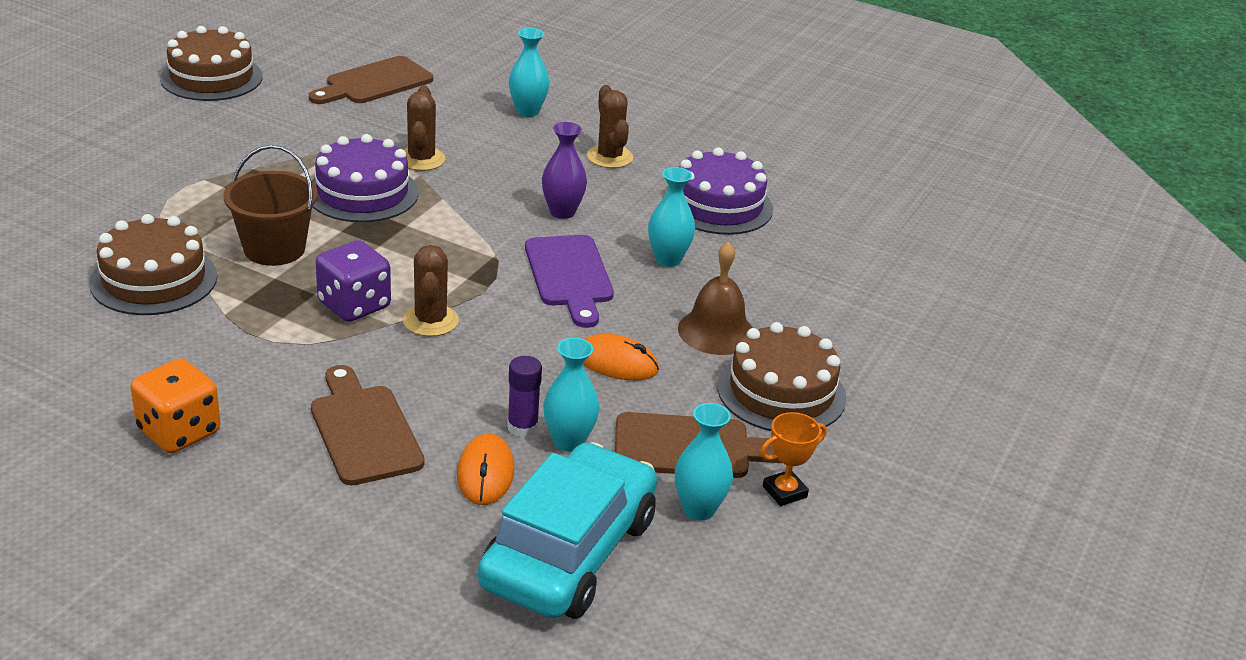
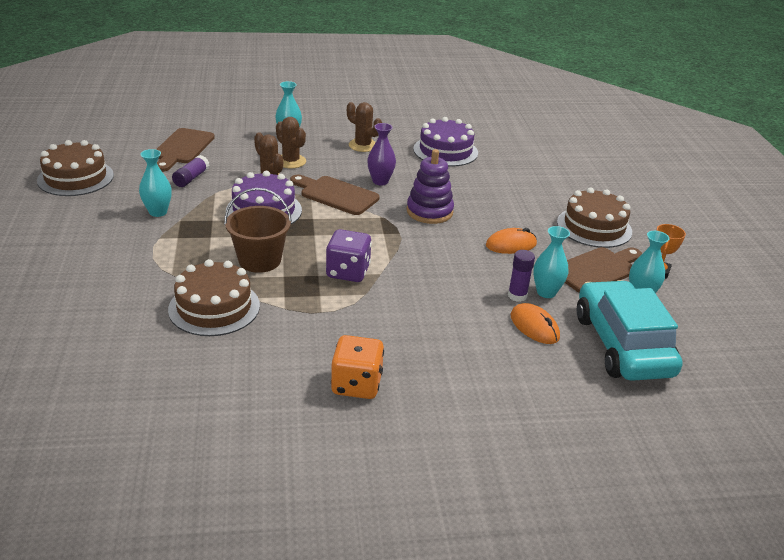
camera: 35 degrees left, 0 degrees up
brown cutting board [311,365,425,485] -> brown cutting board moved to [290,175,380,215]
brown cactus [403,245,459,336] -> brown cactus moved to [276,117,306,168]
purple cutting board [525,235,614,328] -> purple stacking toy [407,149,454,224]
turquoise vase [648,167,695,267] -> turquoise vase moved to [139,149,172,217]
brown bell [678,242,753,355] -> none
none -> purple glue stick [172,155,209,187]

